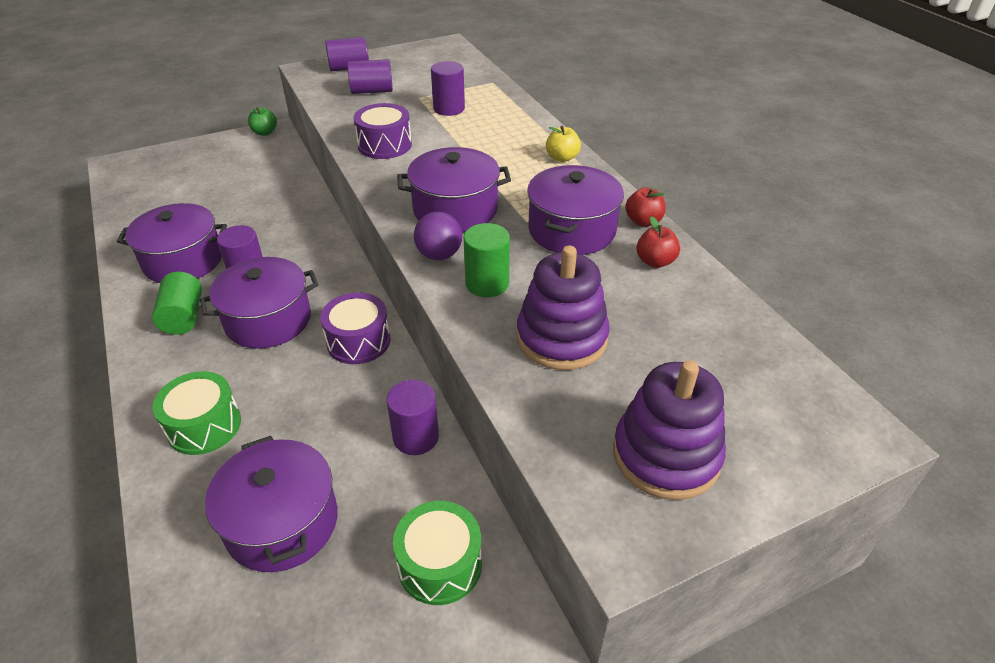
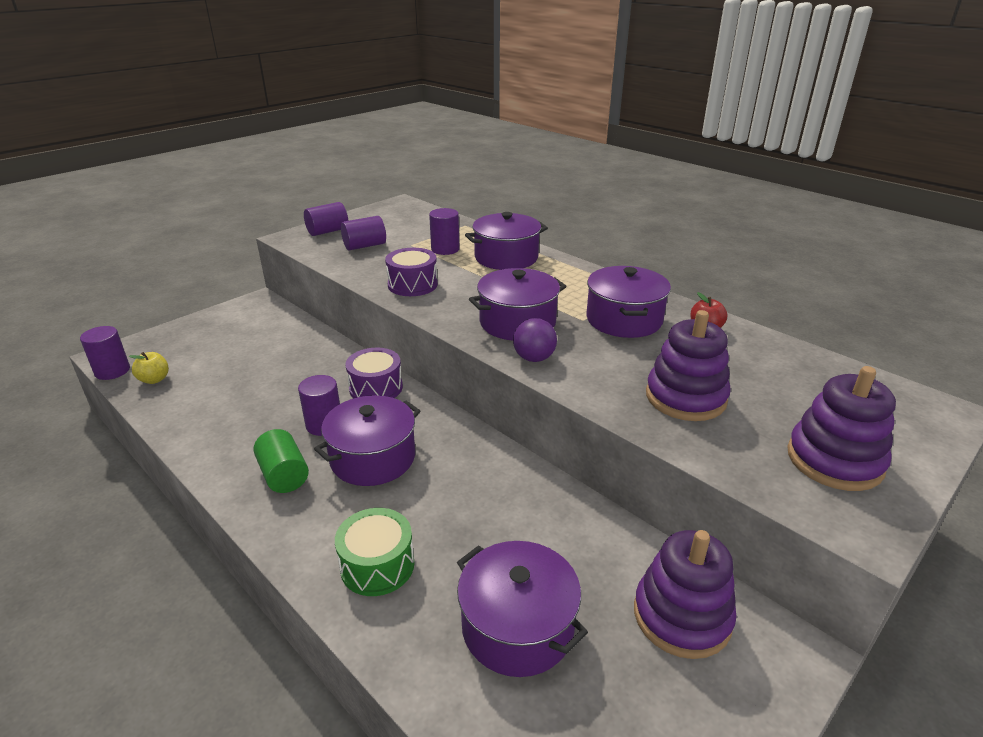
camera: 20 degrees left, 10 degrees down
purple pot [117,203,227,283] -> purple pot moved to [465,212,548,270]
green apple [248,107,277,136] -> none
purple drum [320,292,391,364] -> purple drum moved to [345,348,403,398]
purple cylinder [387,380,439,455] -> purple cylinder moved to [80,326,130,380]
green drum [393,501,482,605] -> purple stacking toy [634,530,737,659]
green cylinder [464,223,510,297] -> none
yellow apple [546,126,581,162] -> yellow apple moved to [128,352,169,384]
red apple [625,188,666,227] -> none

